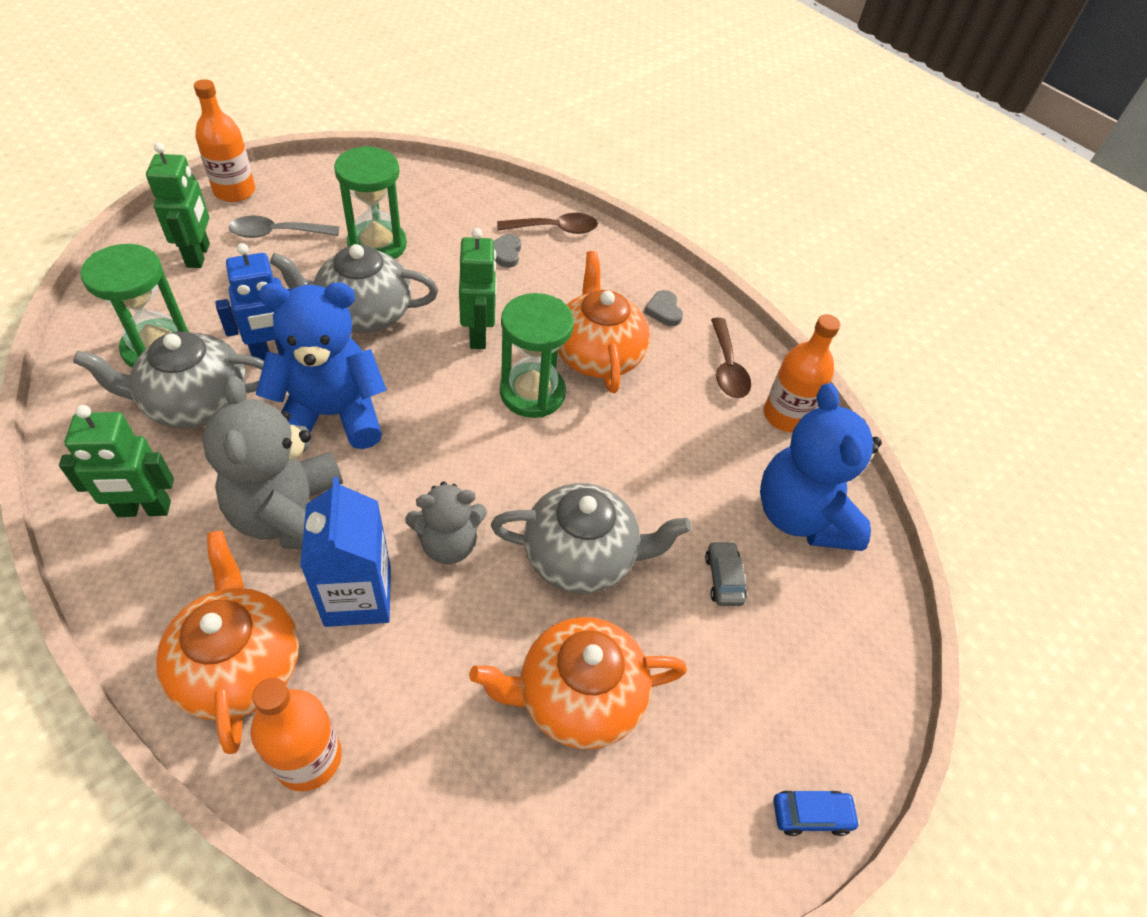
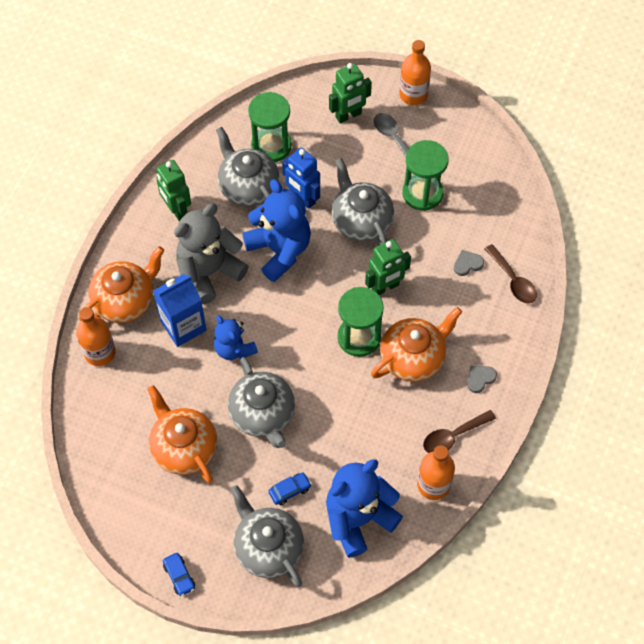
camera: 70 degrees right, 10 degrees up
grey teddy bear [405,481,487,564] -> blue teddy bear [214,315,258,360]
grey car [705,541,747,606] -> blue car [268,472,311,505]
none -> grey teapot [230,485,304,587]

